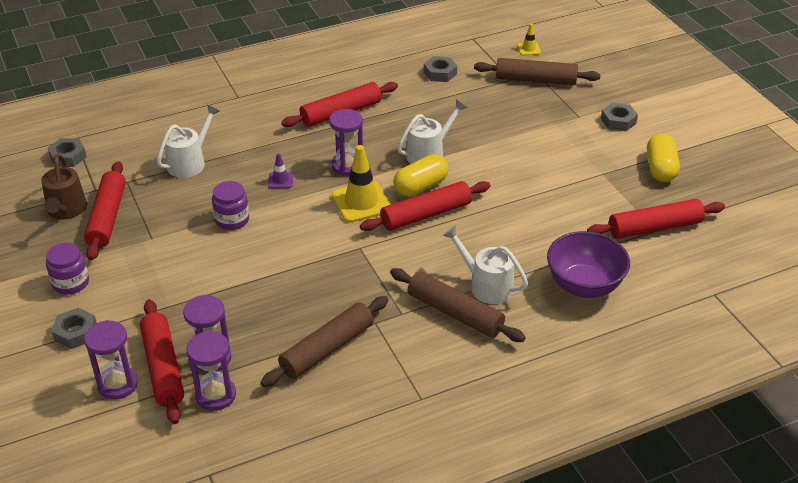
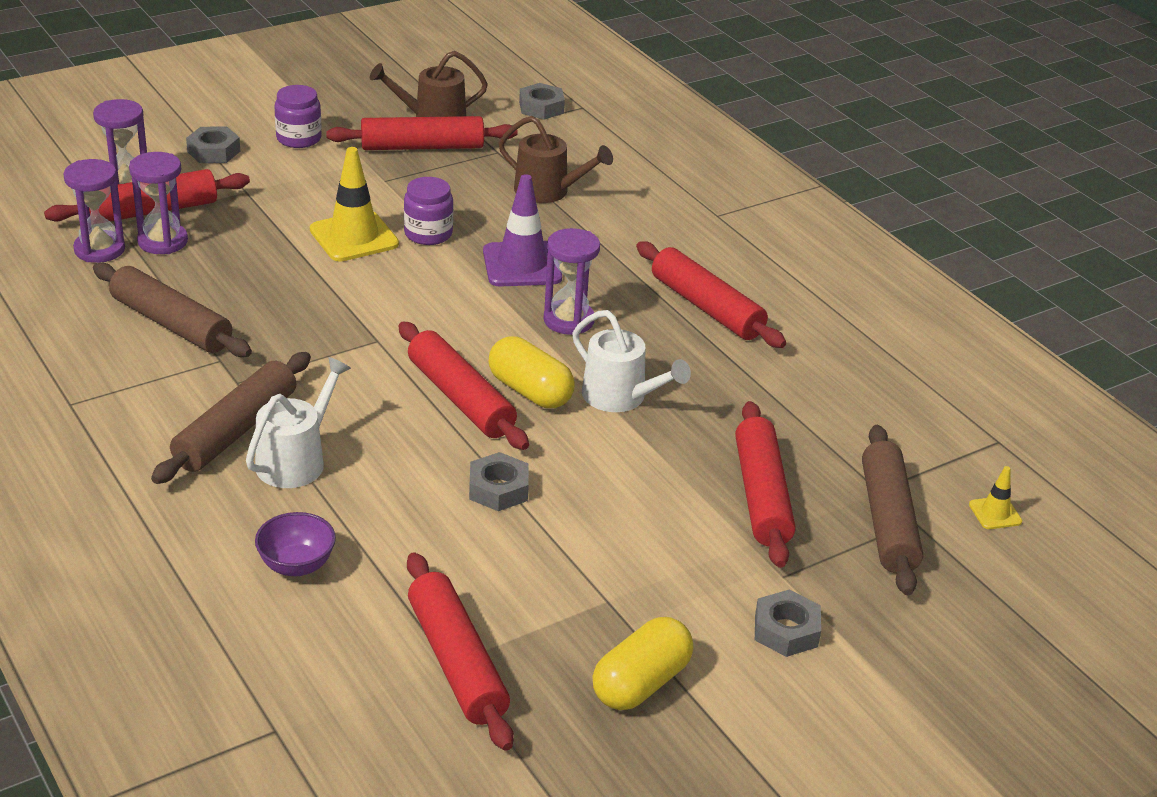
camera: 80 degrees right, 5 degrees down
white watering can [157,105,220,178] -> brown watering can [499,116,613,203]
purple traffic cone [268,153,293,188] -> purple traffic cone [483,174,562,287], size x2.02
yellow traffic cone [332,145,391,223] -> yellow traffic cone moved to [310,147,399,262]
grey nut [424,56,457,82] -> grey nut moved to [469,452,529,511]
purple bowl [547,231,630,298] -> purple bowl [255,512,336,576], size x0.57
yellow capsule [647,133,680,182] -> yellow capsule turned 45 degrees counterclockwise [592,617,693,710]
none -> red rolling pin [735,401,795,568]

